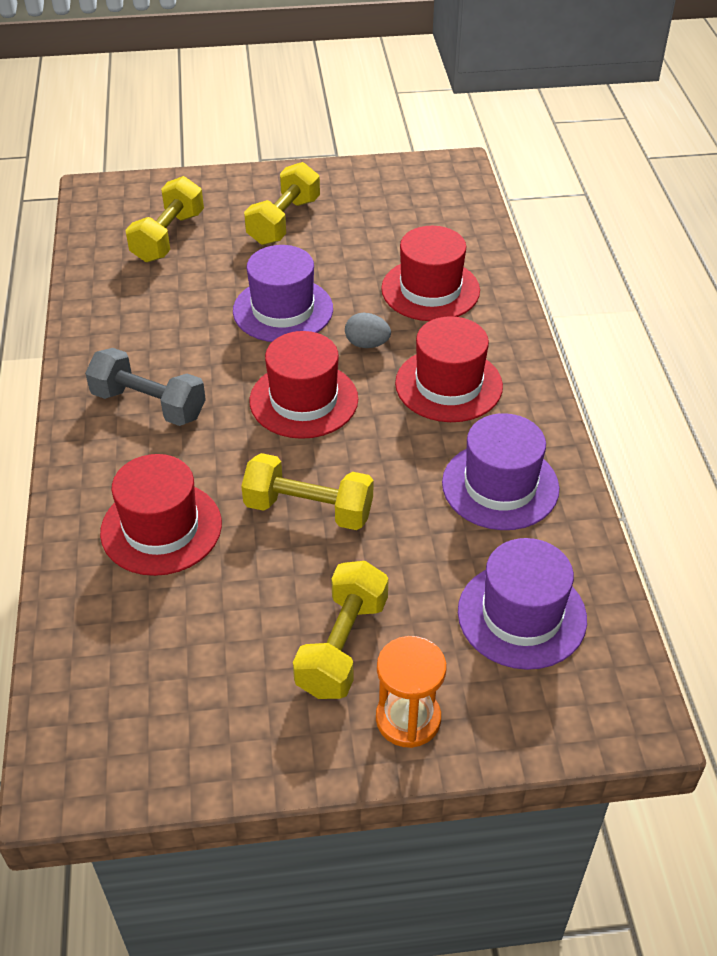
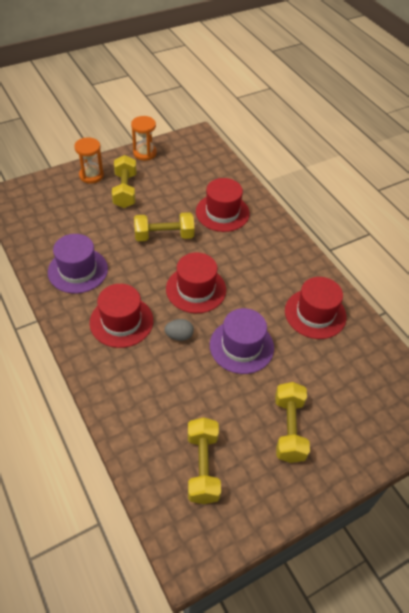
camera: 155 degrees right, 5 degrees up
grey dumbbell [85,348,206,426] -> none
yellow dumbbell [125,176,204,263] -> yellow dumbbell moved to [188,417,221,504]
red hat [381,226,480,321] -> red hat moved to [285,277,346,339]
purple hat [458,538,587,670] -> none
none -> orange hourglass [131,116,157,161]

